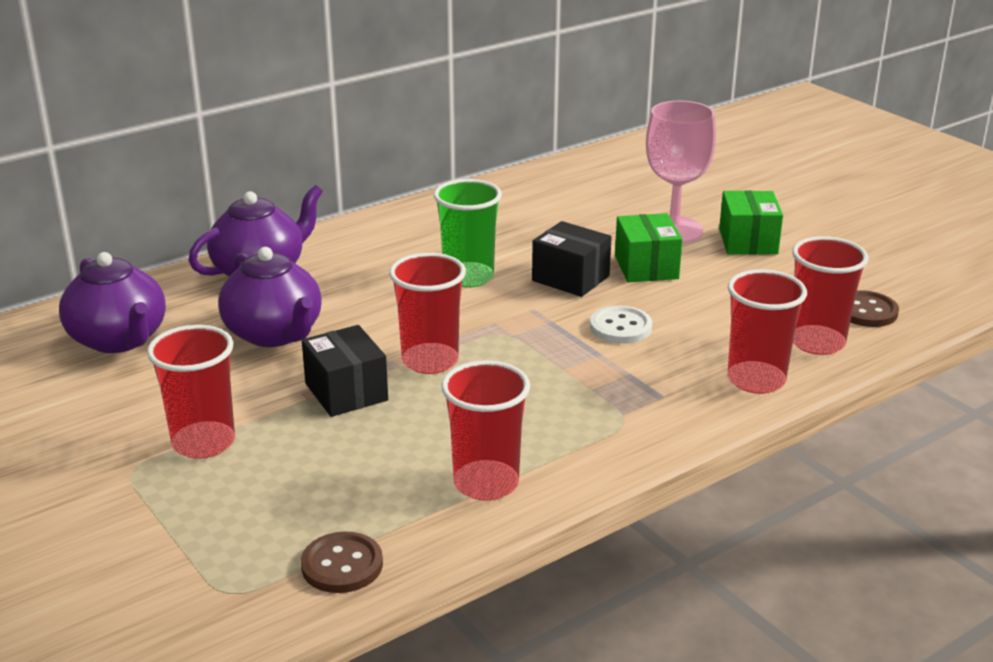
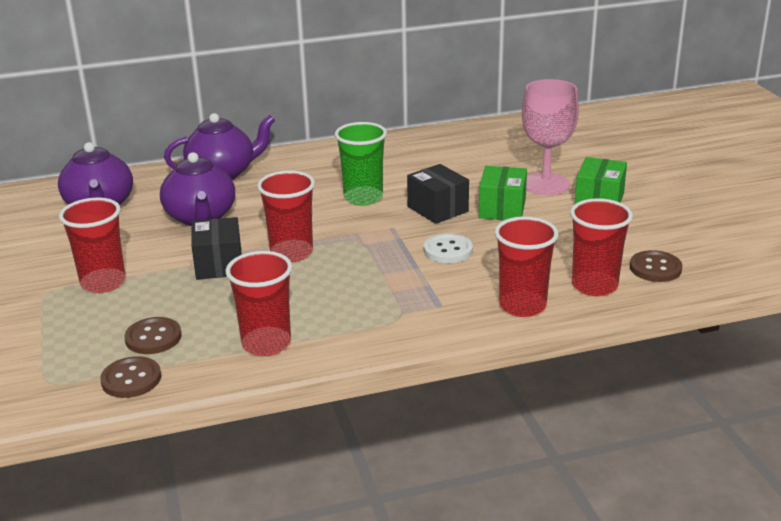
camera: 20 degrees right, 0 degrees up
none -> brown button [124,317,182,354]

